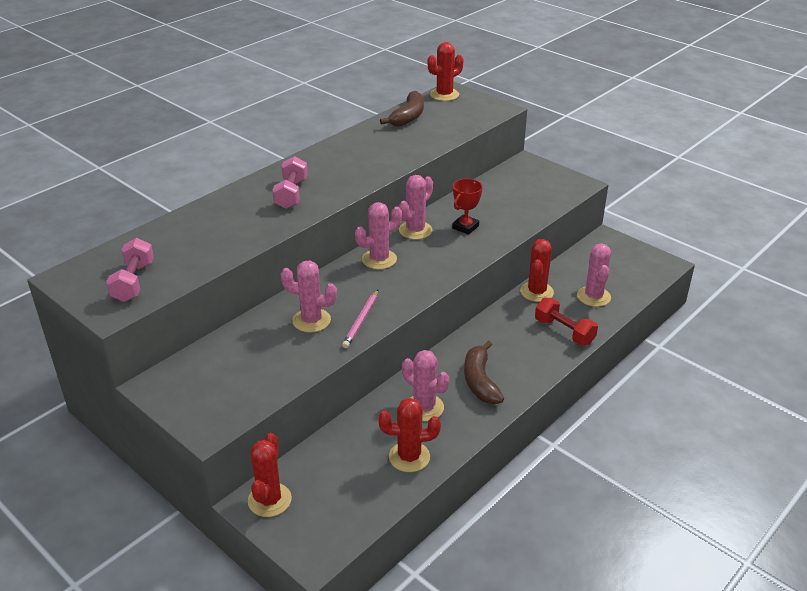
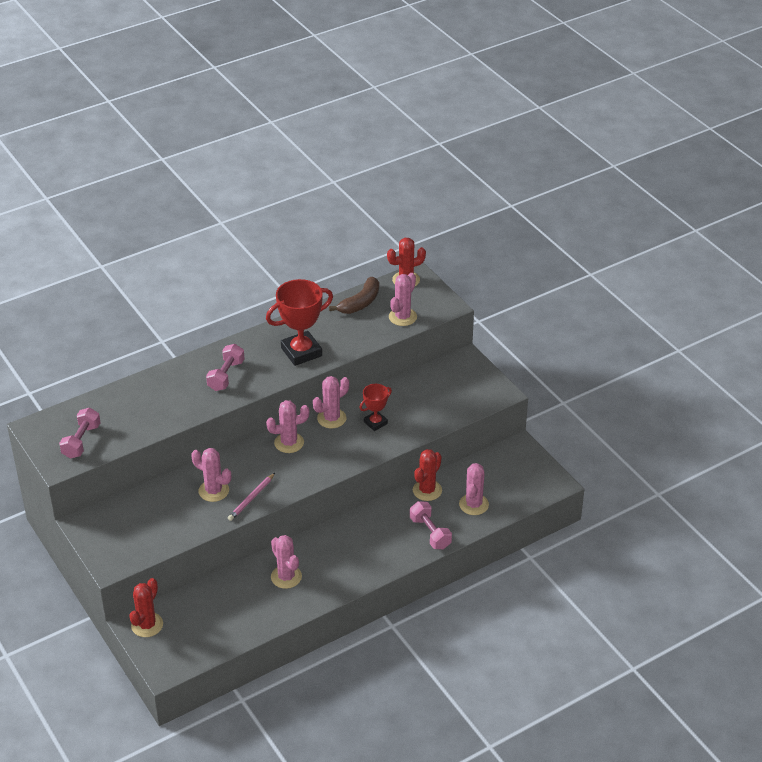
camera: 15 degrees right, 5 degrees up
red cactus [378,398,441,472] -> none
brown banana [464,341,504,404] -> none
red dumbbell [535,298,598,345] -> pink dumbbell [410,501,452,549]
none -> red trophy [266,279,333,366]
none -> pink cactus [389,273,417,326]

